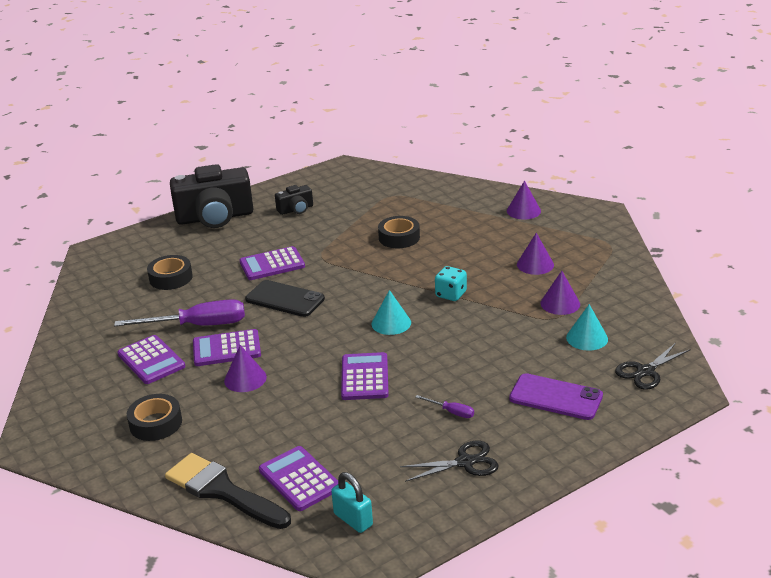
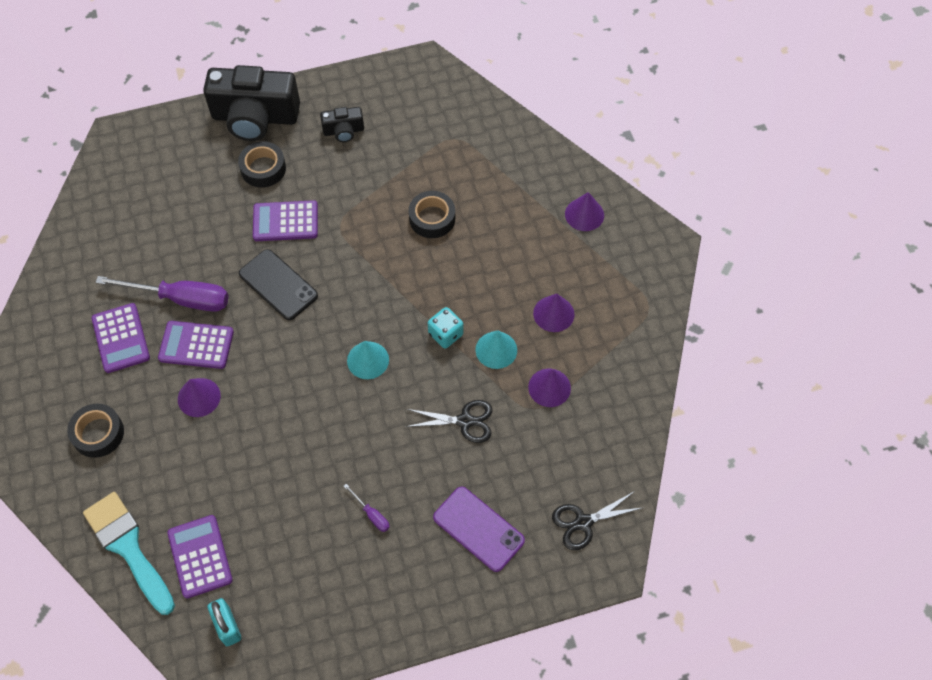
camera: 15 degrees right, 30 degrees up
black tape [147,255,193,290] -> black tape moved to [238,141,286,187]
black brush [165,453,291,529] -> turquoise brush [83,492,175,615]
purple calculator [341,352,389,400] -> none
black scissors [400,440,499,482] -> black scissors moved to [405,400,492,443]
turquoise cone [566,304,608,351] -> turquoise cone moved to [475,330,517,369]

